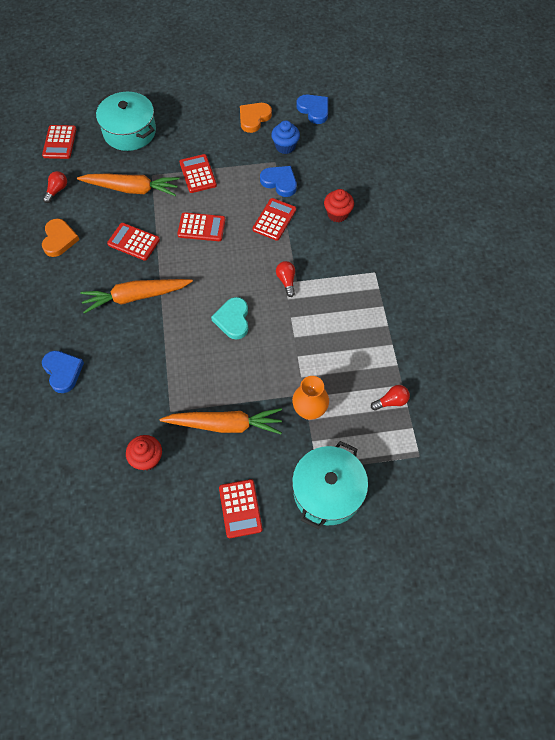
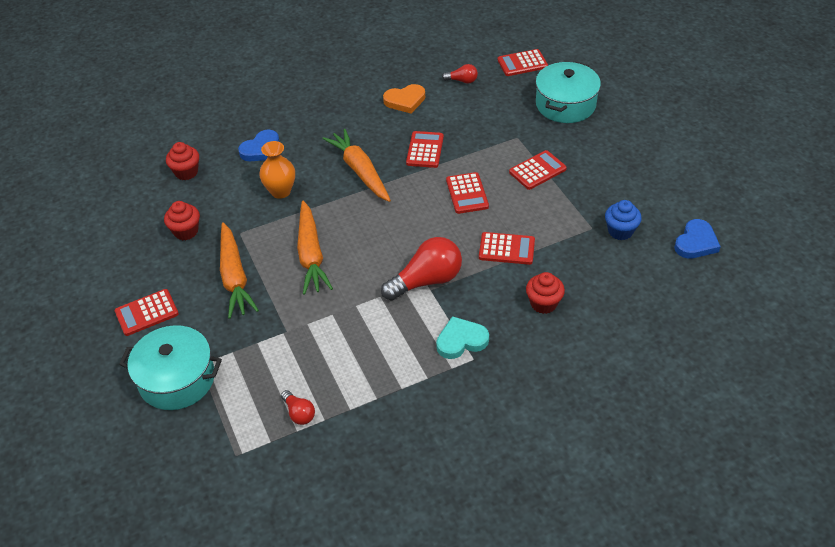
camera: 75 degrees right, 15 degrees down
orange carrot [77,174,179,196] -> orange carrot moved to [297,201,333,295]
turquoise heart [211,297,248,340] -> turquoise heart moved to [436,316,489,359]
orange heart [240,103,272,133] -> none
blue heart [260,166,297,197] -> none
red light bulb [276,261,295,297] -> red light bulb [381,237,462,301], size x2.01
orange vase [292,376,329,420] -> orange vase moved to [259,141,295,199]
none -> red cupcake [166,142,199,180]

